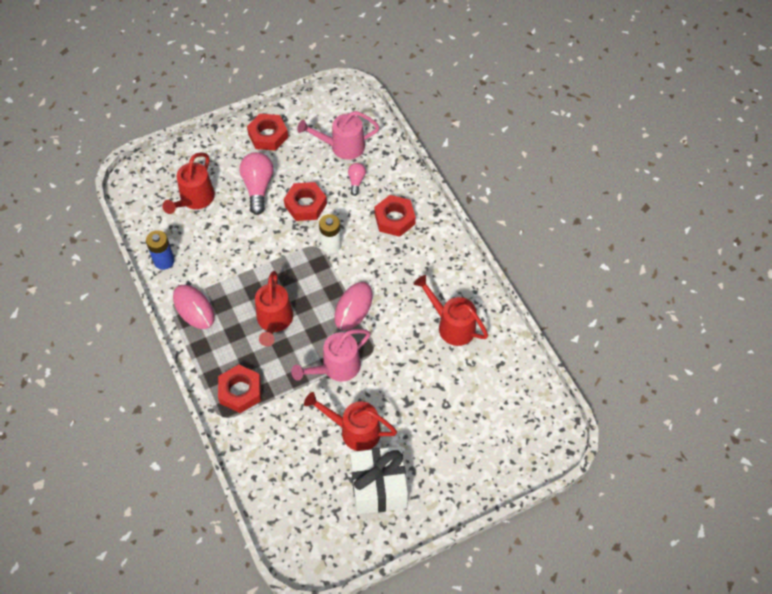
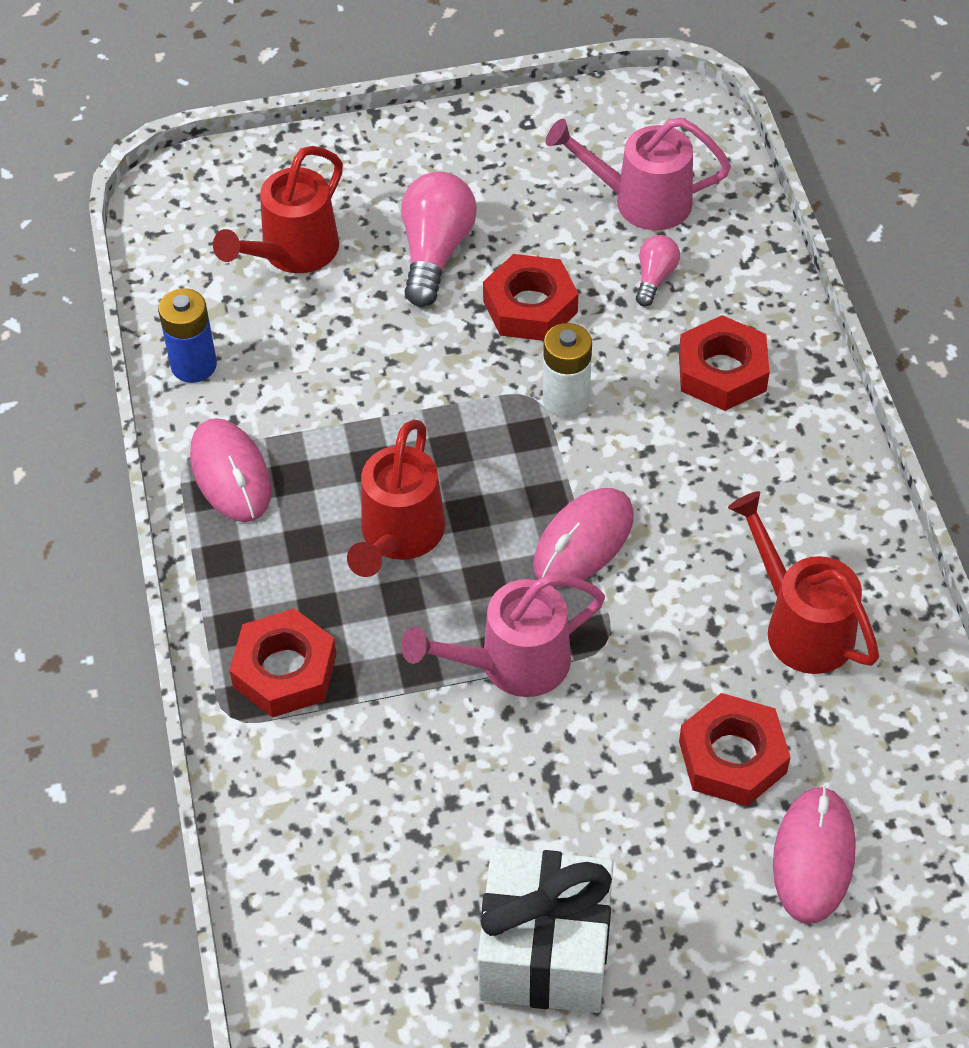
camera: 15 degrees right, 5 degrees down
red nut [247,114,288,151] -> red nut moved to [679,693,790,806]
red watering can [304,392,397,451] -> none
none -> pink mouse [773,786,856,924]

